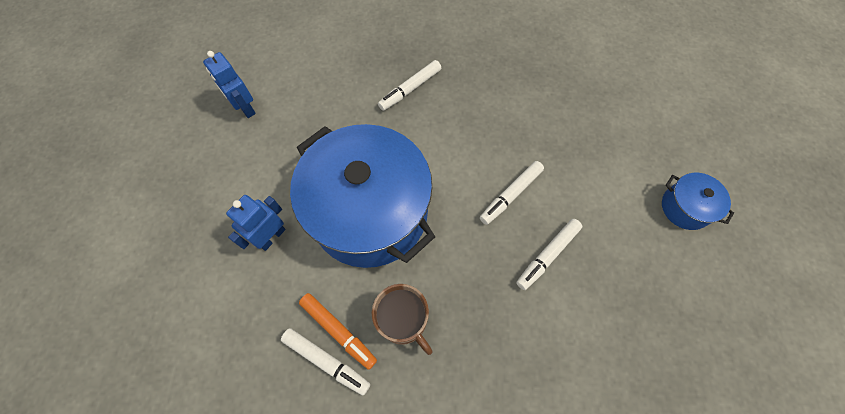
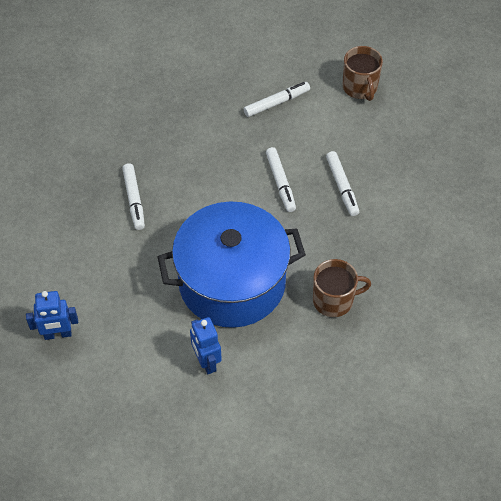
camera: 60 degrees left, 10 degrees down
white marker [281,328,370,396] -> white marker moved to [244,82,310,117]
orange marker [299,293,377,370] -> none
blue pot [662,173,734,230] -> brown mug [343,46,383,101]

